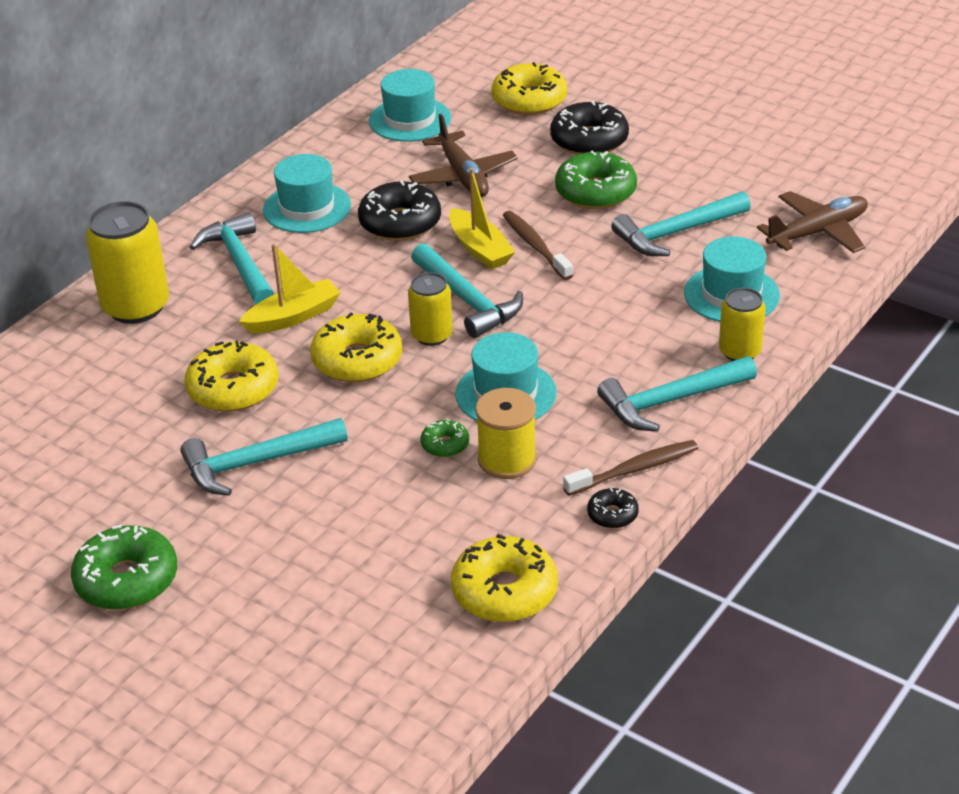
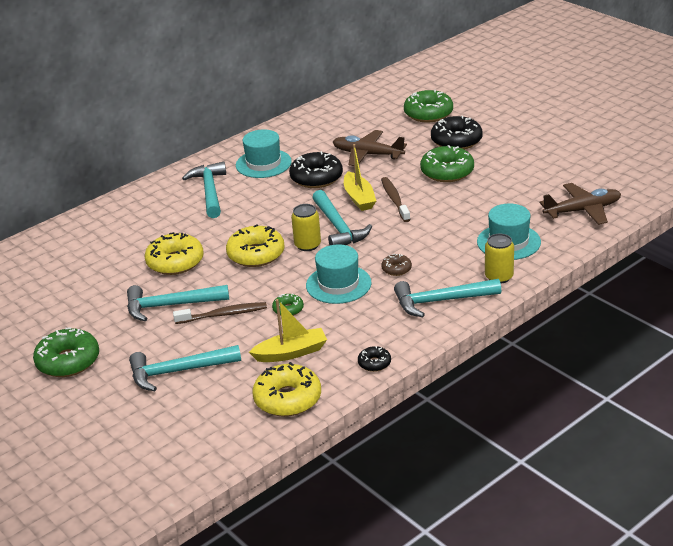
camera: 15 degrees right, 5 degrees down
yellow can [85,201,169,324] -> none
yellow boat [239,244,341,333] -> yellow boat moved to [249,299,327,362]
turquoise hat [369,69,451,142] -> none
brown plane [409,114,518,197] -> brown plane turned 120 degrees clockwise [333,130,407,166]
yellow spool [475,388,537,479] -> none
yellow donut [491,62,567,115] -> green donut [404,90,453,122]
brown toothbrush [563,440,698,496] -> brown toothbrush moved to [173,302,267,324]
turquoise hammer [611,191,751,256] -> turquoise hammer moved to [129,345,241,391]
none -> brown donut [381,254,412,276]

